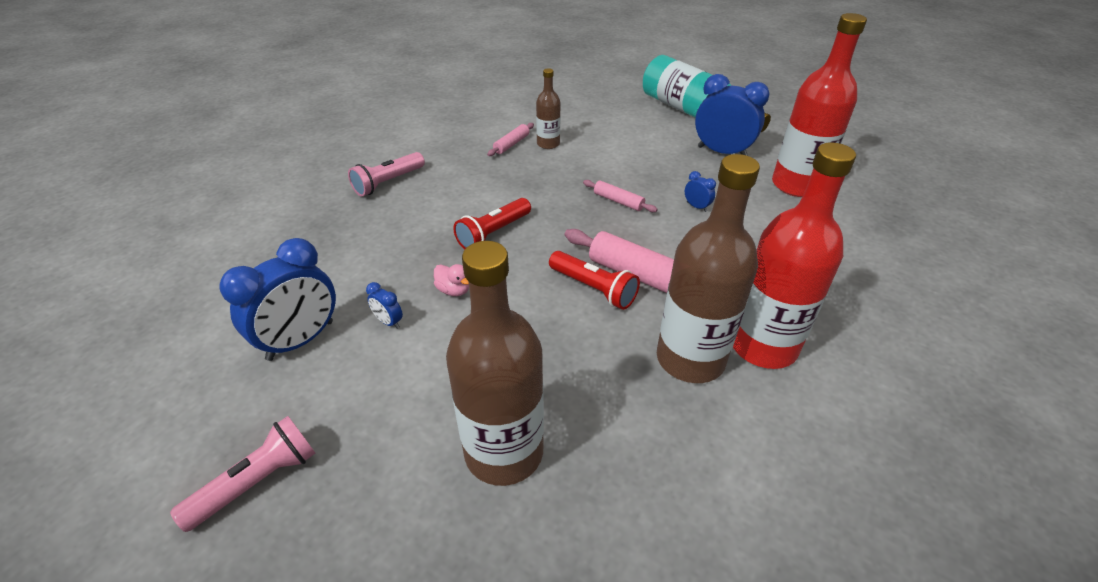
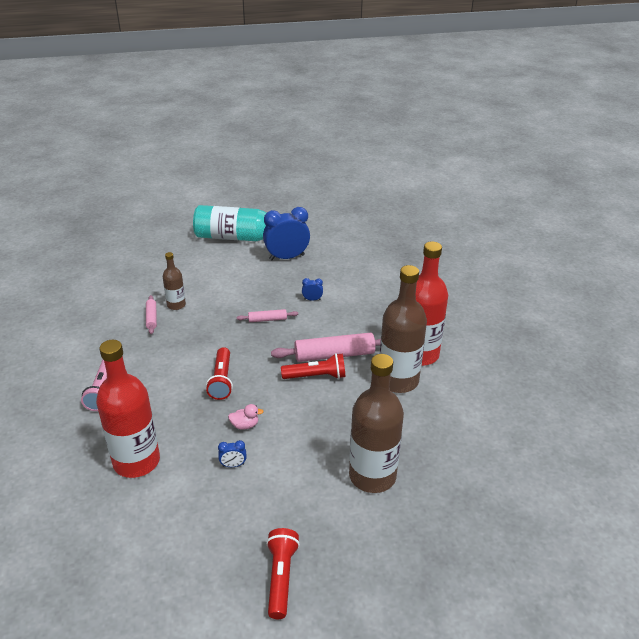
camera: 45 degrees left, 5 degrees down
pink flashlight [170,416,315,532] -> red flashlight [266,528,300,619]
blue clock [219,238,336,361] -> none
red bottle [772,13,867,197] -> red bottle moved to [96,340,160,478]

